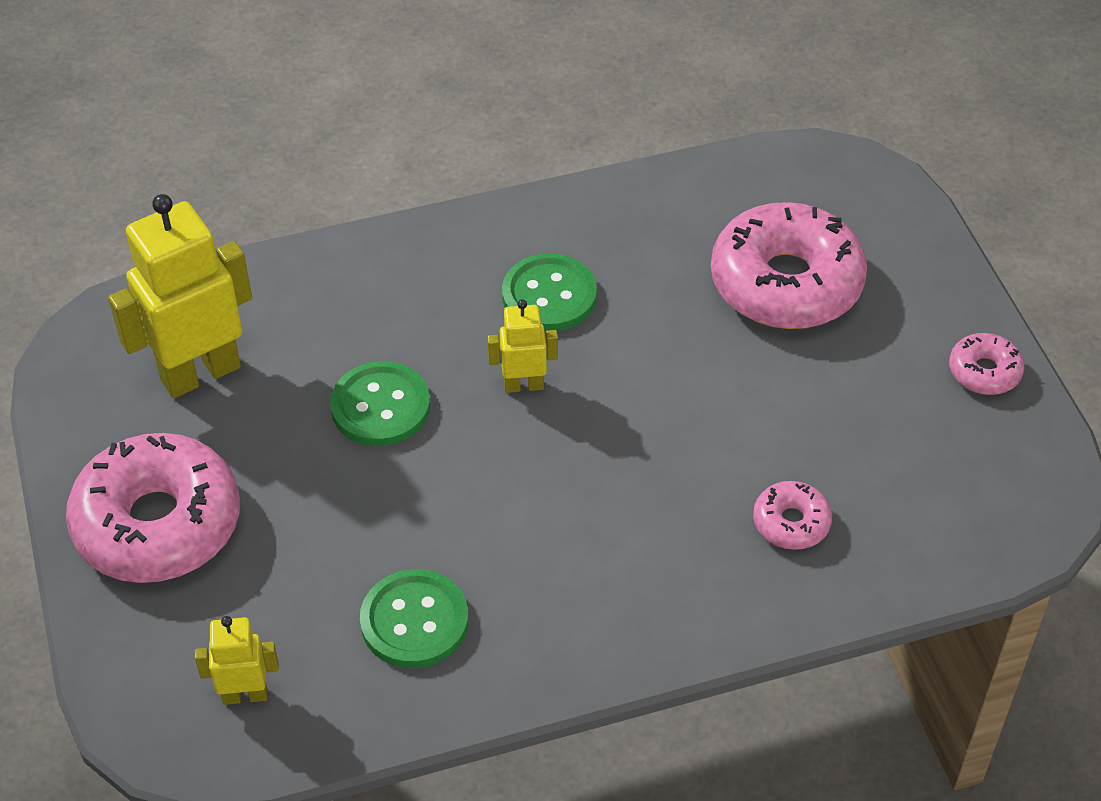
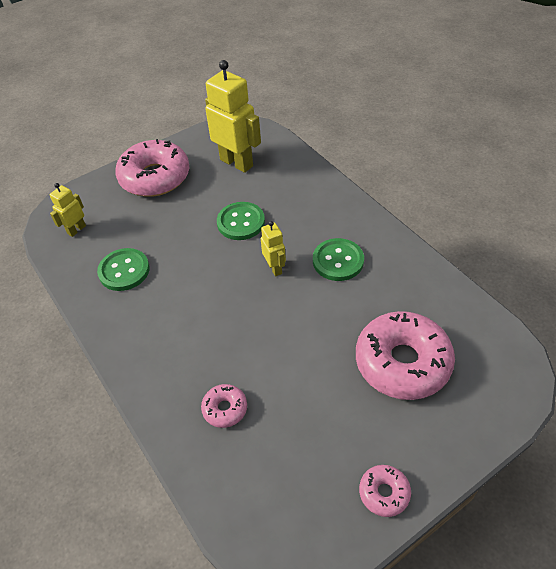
camera: 75 degrees right, 0 degrees up
yellow robot [195,616,279,705] -> yellow robot turned 120 degrees counterclockwise [50,183,86,237]

